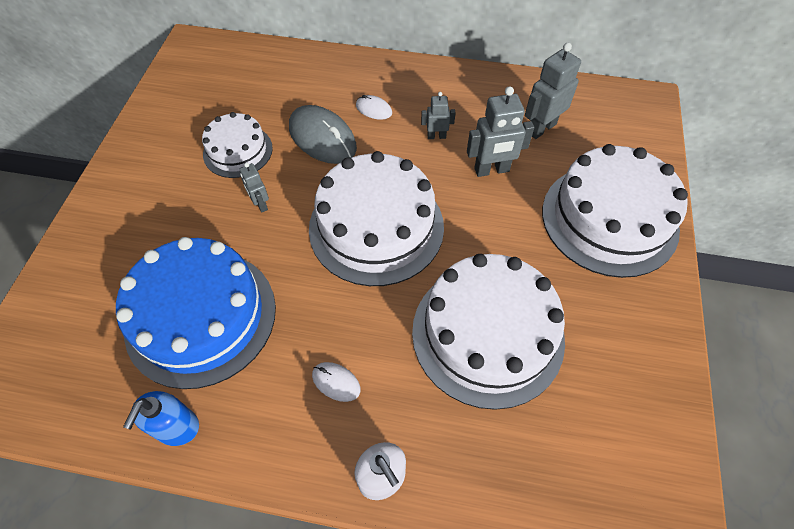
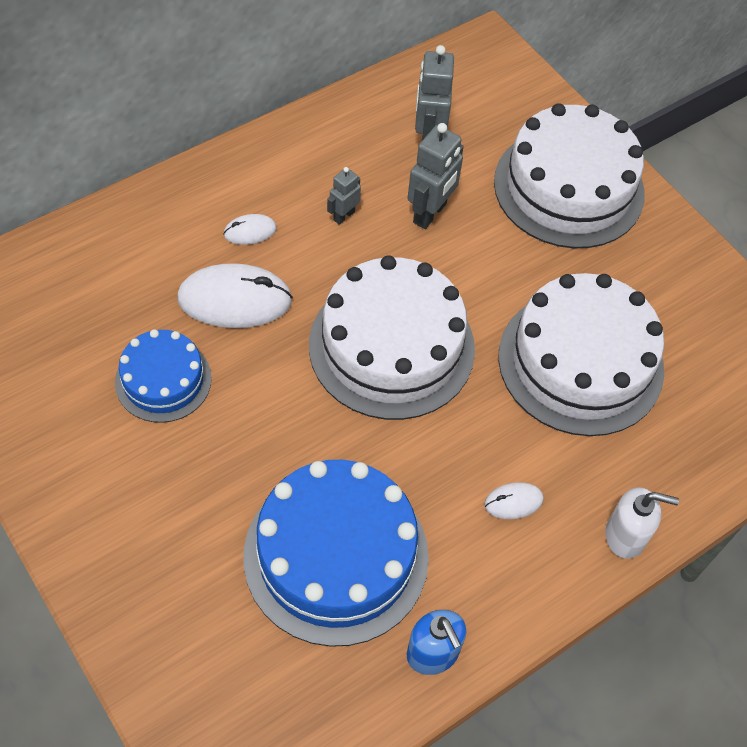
camera: 50 degrees left, 0 degrees up
white cake [202,112,273,178] -> blue cake [115,329,212,423]
grey robot [239,163,269,213] -> none
grey mouse [289,105,357,164] -> white mouse [177,263,293,328]

